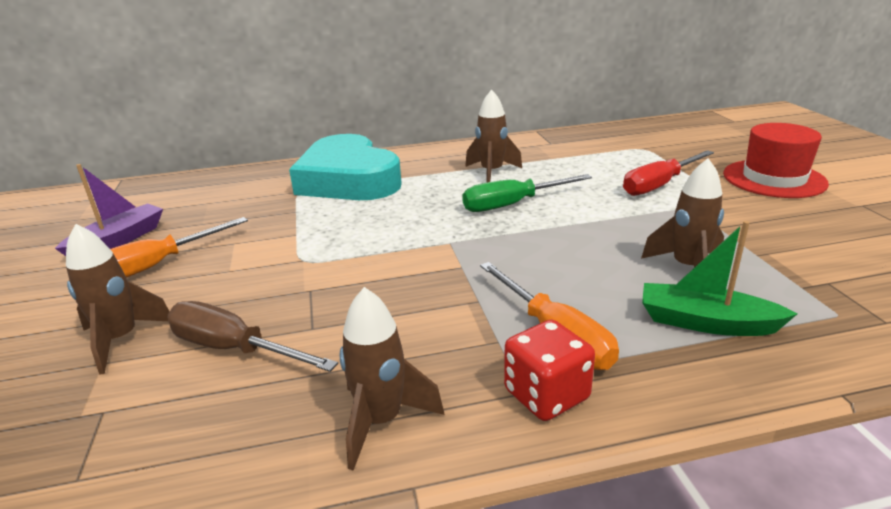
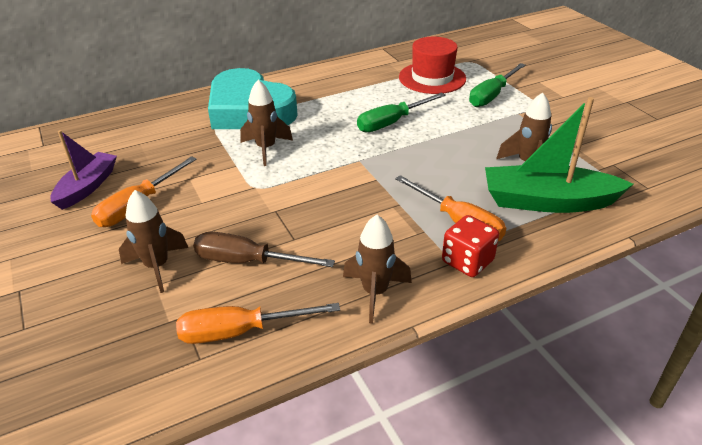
camera: 15 degrees left, 10 degrees up
brown rocket [465,89,522,182] -> brown rocket moved to [240,80,293,166]
red screwdriver [623,150,714,196] -> green screwdriver [469,63,526,107]
green boat [642,221,797,336] -> green boat [485,97,633,213], size x1.58
red hat [723,123,829,198] -> red hat moved to [399,37,466,94]
none -> orange screwdriver [176,303,340,344]

